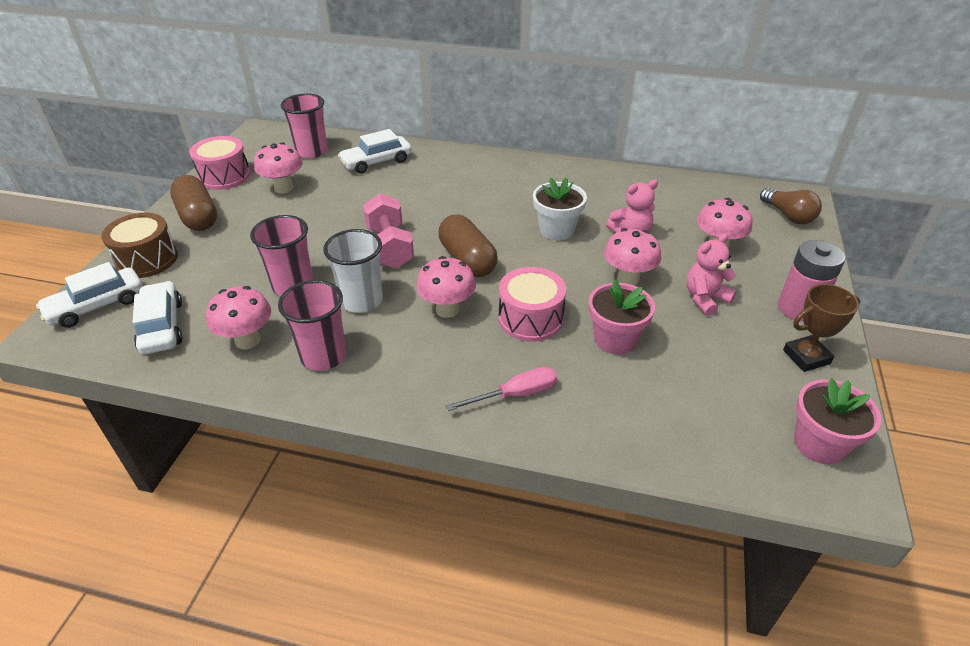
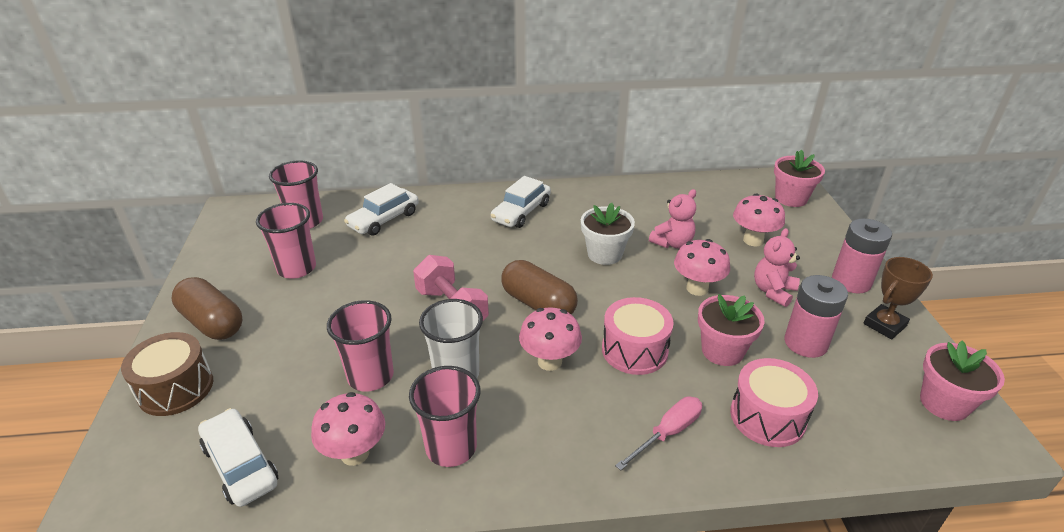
camera: 20 degrees left, 5 degrees down
white car [36,262,143,328] -> white car moved to [491,176,551,228]
pink drum [189,136,250,190] -> pink drum moved to [730,358,818,447]
pink mushroom [254,142,303,193] -> pink cup [256,203,316,279]
brown light bulb [760,188,822,224] -> pink flower pot [774,150,825,207]
none -> pink battery [784,275,848,358]

